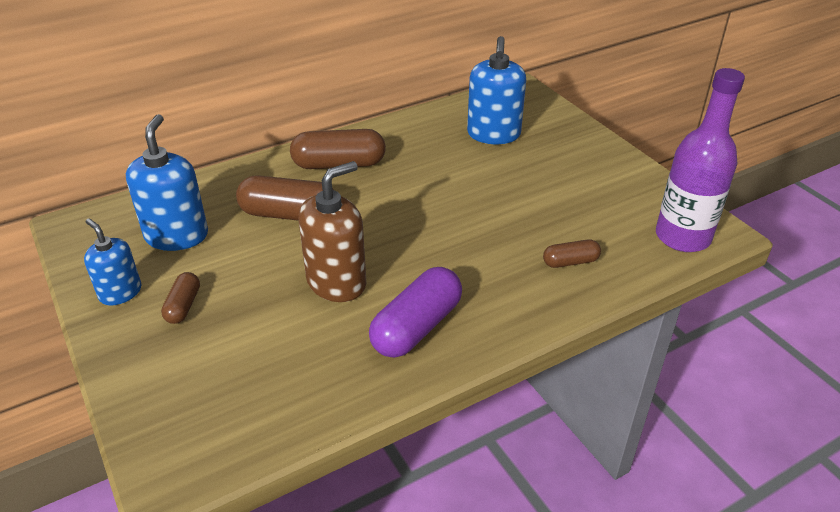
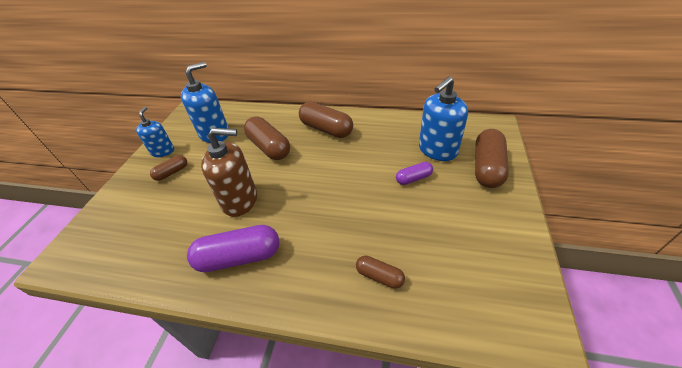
camera: 45 degrees right, 5 degrees up
purple bottle [656,68,745,252] -> none
none -> purple capsule [396,162,433,185]
none -> brown capsule [475,129,509,188]

